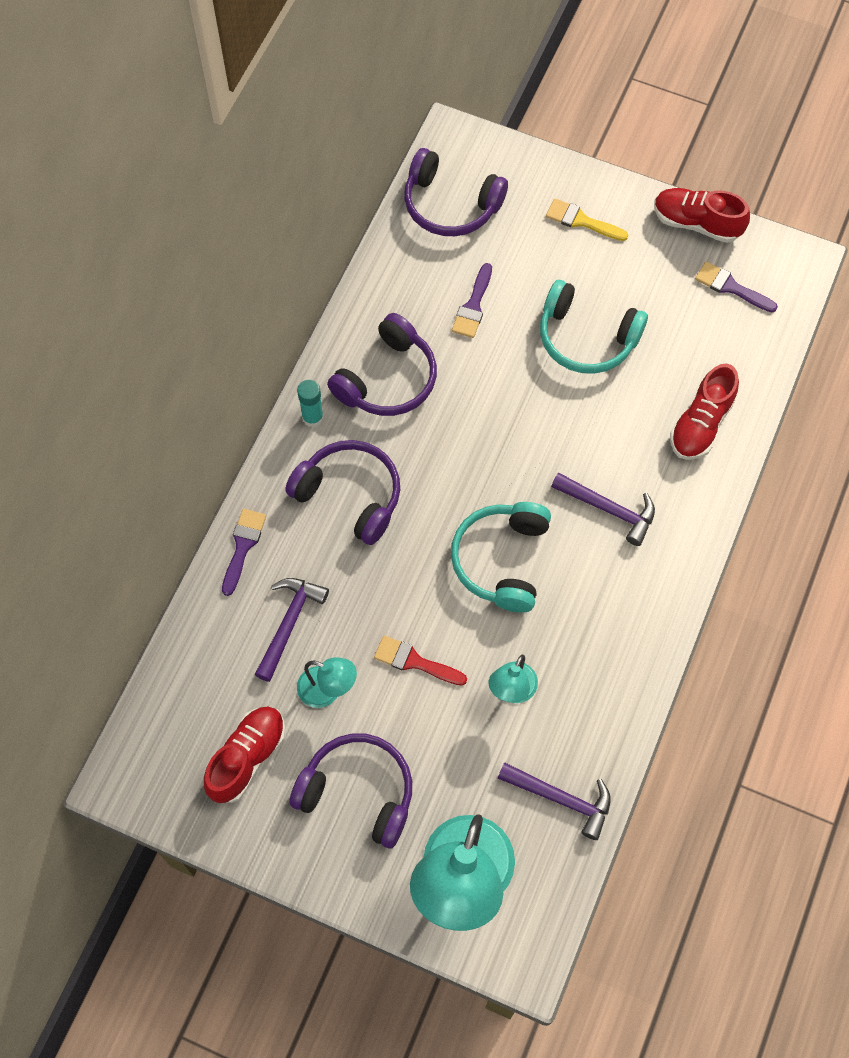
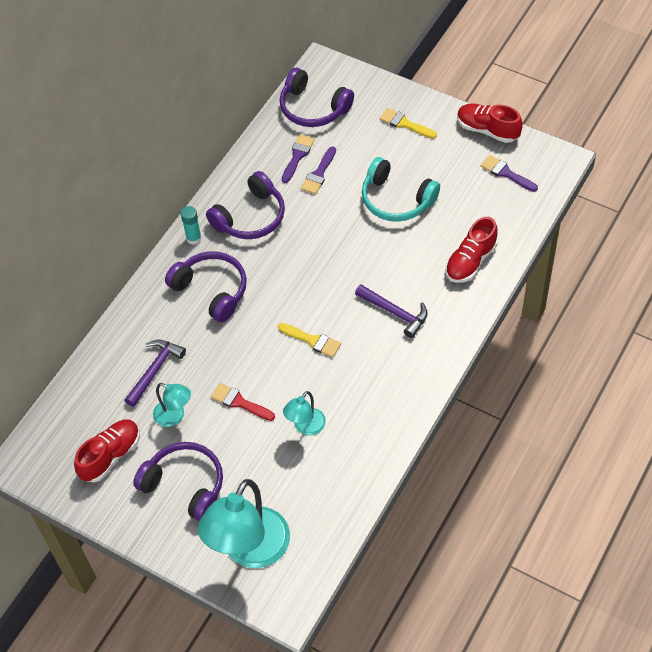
camera: 10 degrees right, 10 degrees down
purple brush [222,509,266,596] -> purple brush moved to [282,134,315,183]
turquoise headphones [451,502,551,613] -> yellow brush [278,323,341,358]
purple hammer [498,762,611,840] -> none

